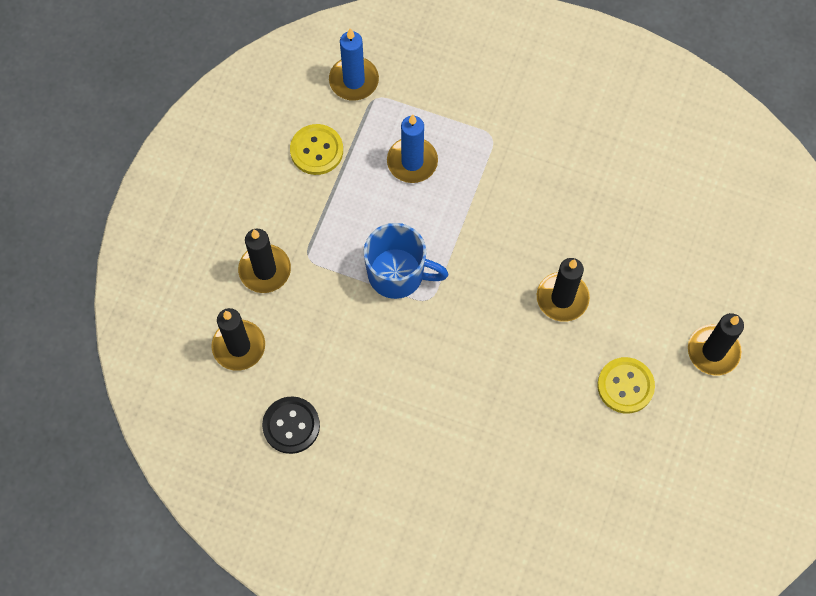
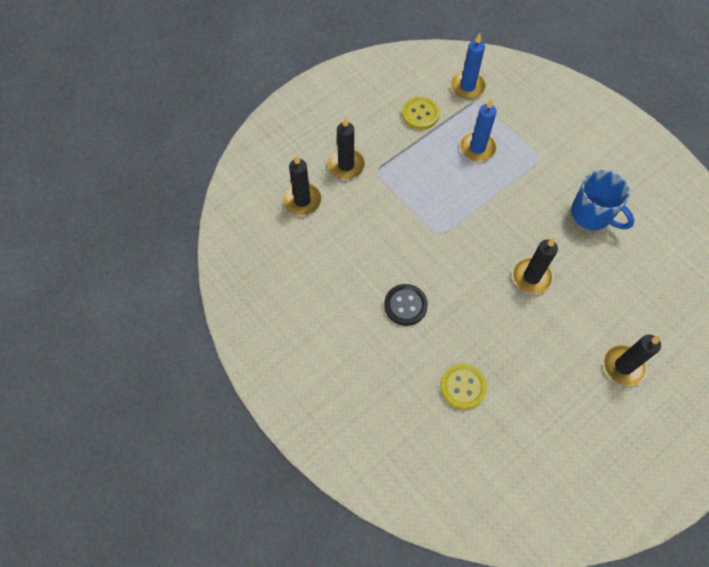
camera: 30 degrees right, 5 degrees down
black button [262,396,320,454] -> black button moved to [384,284,428,326]
blue mug [364,223,448,299] -> blue mug moved to [571,170,634,230]
yellow button [597,357,655,414] -> yellow button moved to [440,363,487,409]

